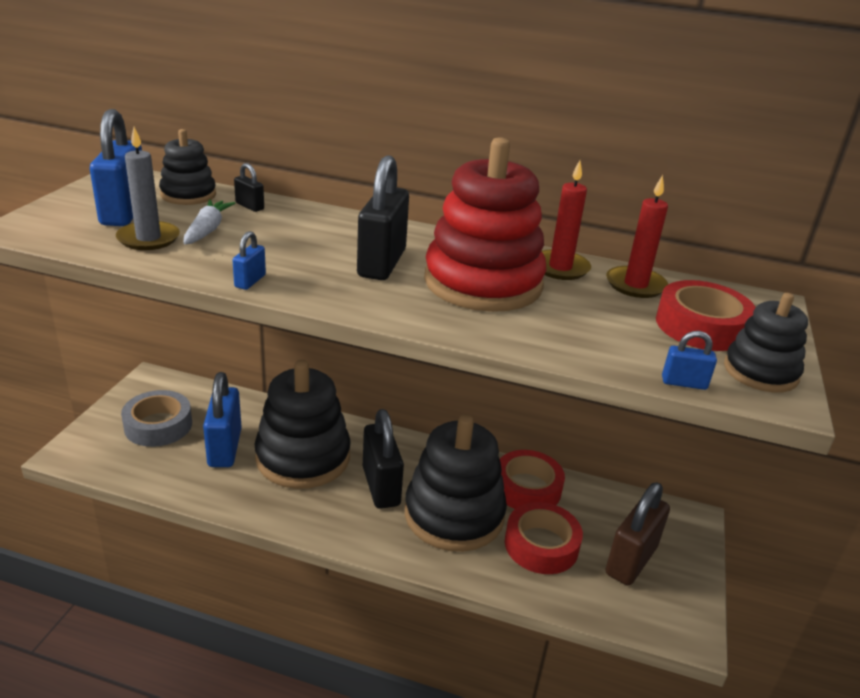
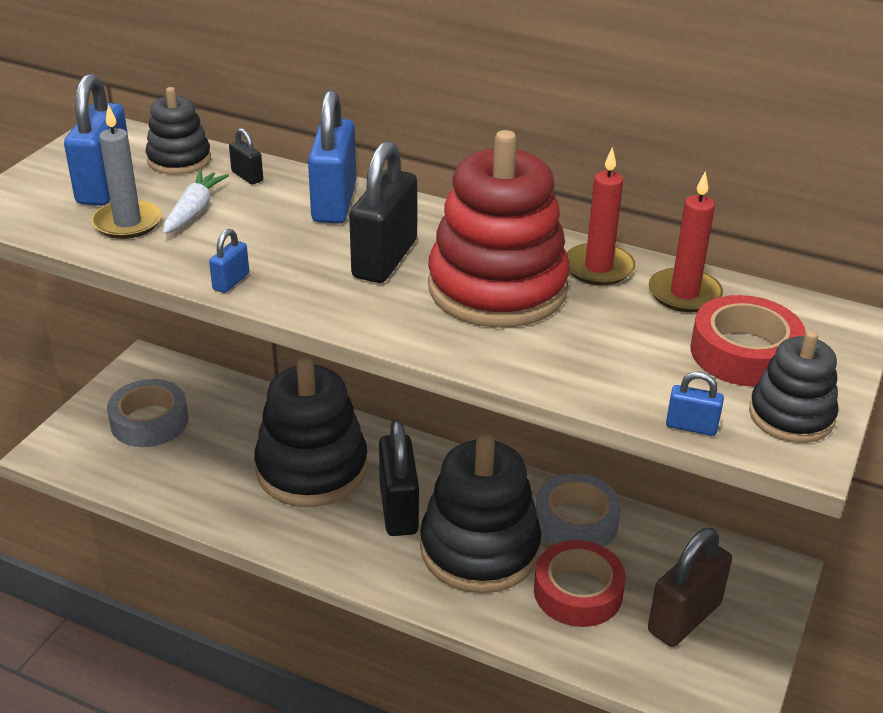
camera: 10 degrees right, 5 degrees up
blue padlock [203,372,242,467] -> blue padlock moved to [308,90,356,223]
red tape [500,450,565,509] -> grey tape [536,474,621,547]

